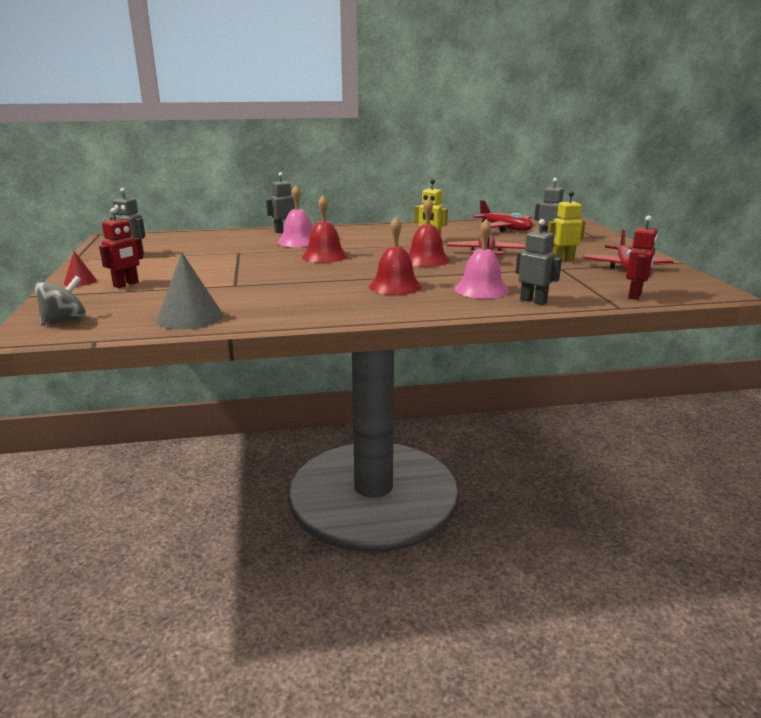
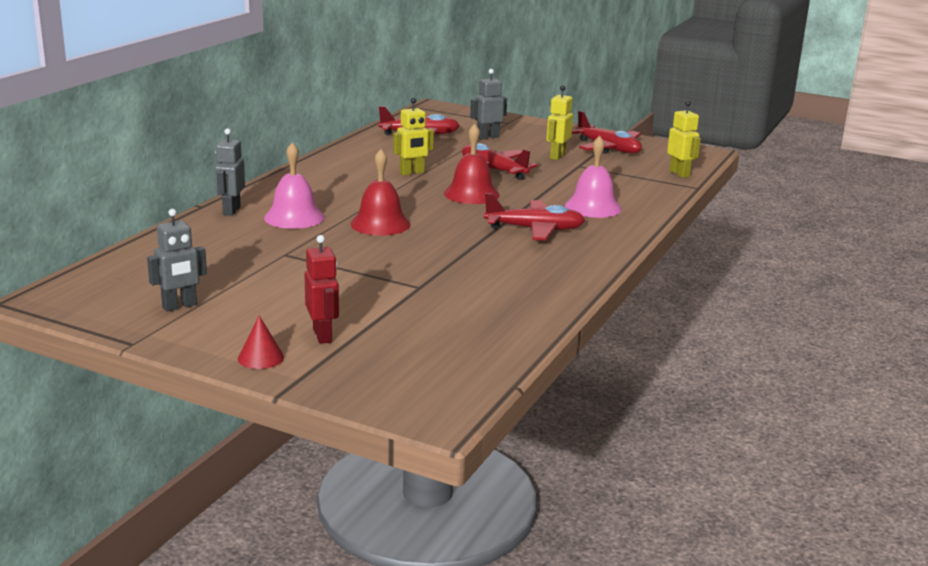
camera: 55 degrees left, 0 degrees up
grey spinning top [35,276,86,326] -> none
grey cone [157,252,223,330] -> none
red bell [369,217,422,295] -> red plane [484,193,585,240]
grey robot [516,219,562,305] -> none
red robot [626,215,658,300] -> yellow robot [667,101,701,178]

